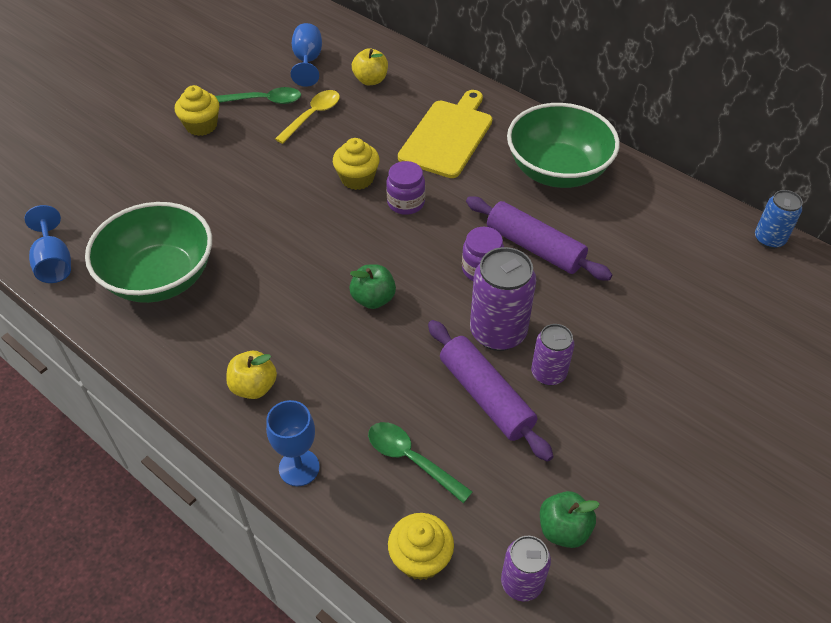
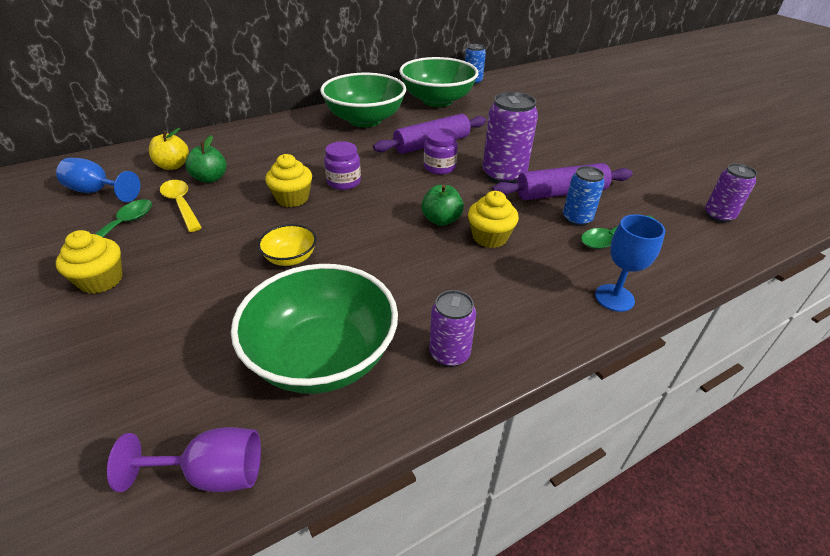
camera: 70 degrees left, 10 degrees down
blue goblet [24,205,71,283] -> purple goblet [107,427,261,492]
yellow apple [226,351,277,399] -> none
yellow cupcake [388,513,454,580] -> yellow cupcake moved to [468,191,519,248]
yellow cutting board [398,90,492,178] -> none
purple can [531,324,575,386] -> purple can moved to [429,290,476,367]
green apple [540,491,600,548] -> green apple moved to [186,135,226,183]
none -> yellow bowl [258,224,317,266]
none -> green bowl [399,57,478,107]
none -> blue can [563,166,605,226]

